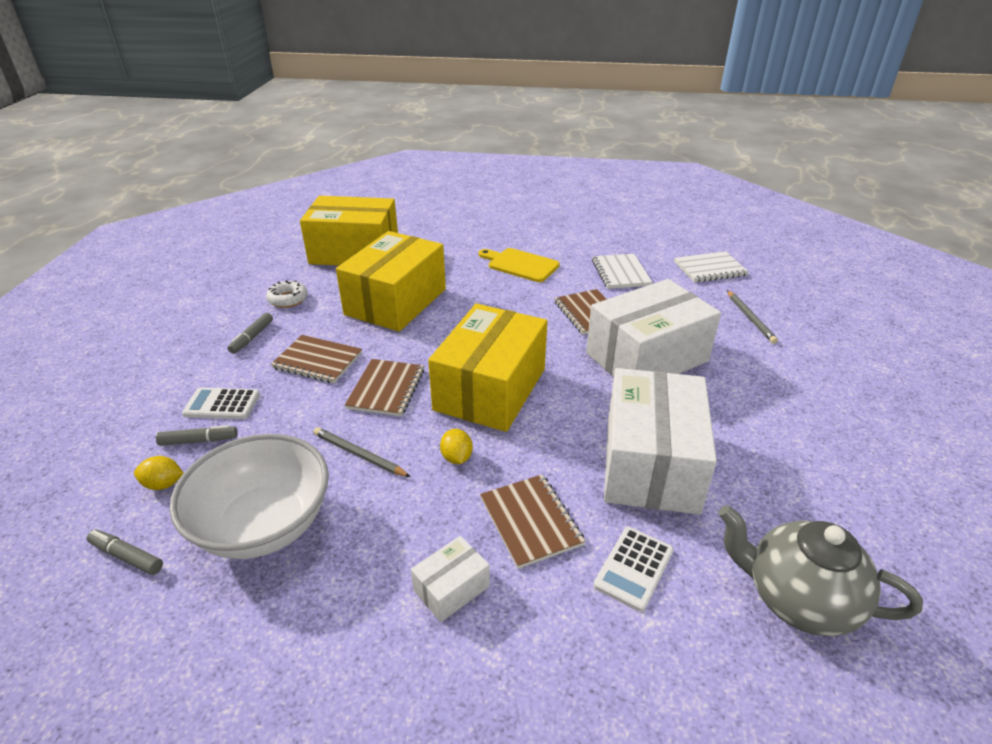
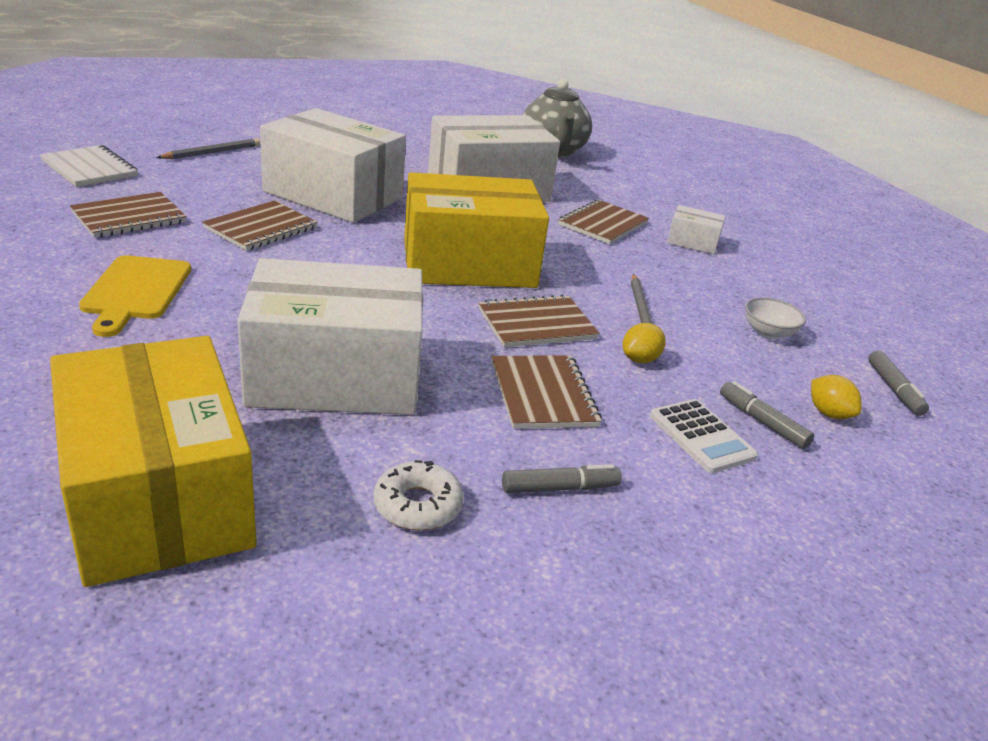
camera: 125 degrees left, 5 degrees down
white bowl [169,434,329,559] -> white bowl [745,297,806,339], size x0.41
yellow box [336,231,446,332] -> white box [237,258,423,415]
yellow lemon [440,429,473,464] -> yellow lemon moved to [623,323,666,363]
white notebook [592,254,652,289] -> brown notebook [70,192,187,238]
white calculator [593,527,674,612] -> none

